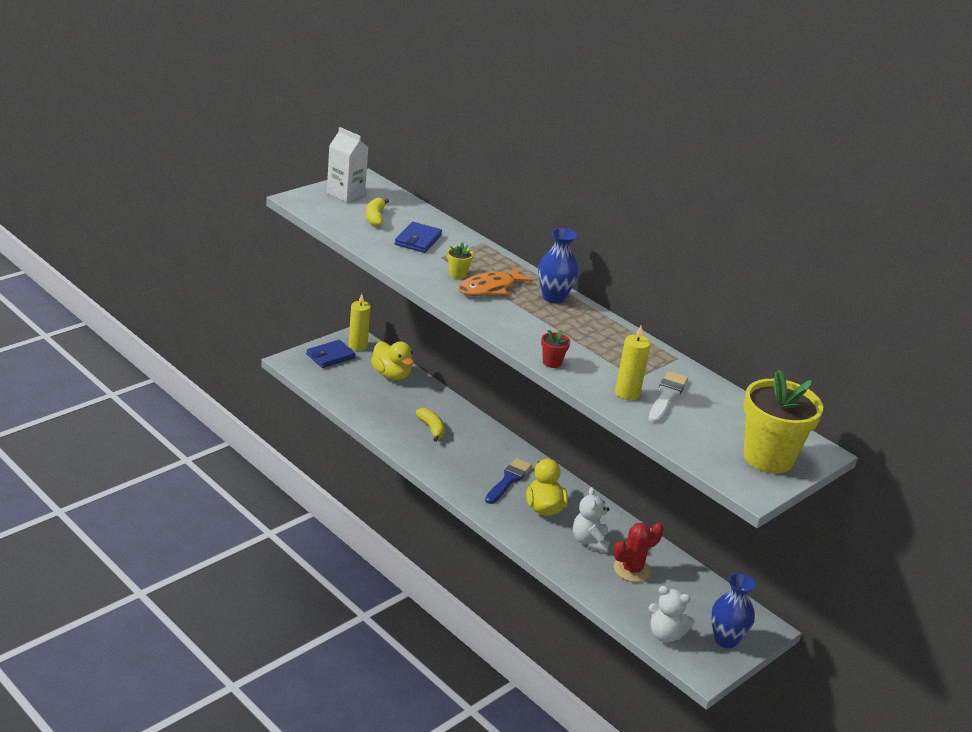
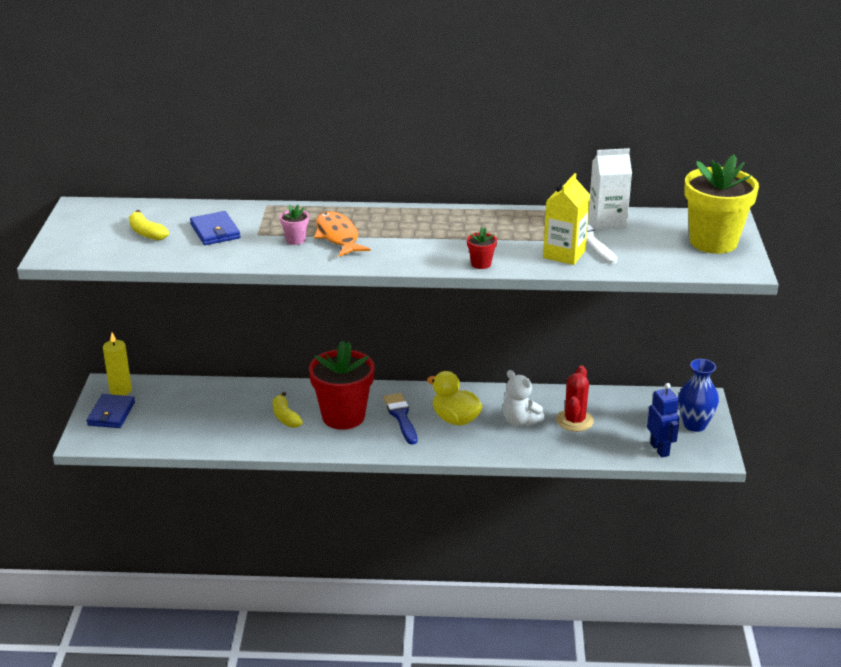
camera: 40 degrees left, 0 degrees up
white carton [327,127,368,203] -> white carton moved to [588,148,632,230]
yellow duck [371,341,414,380] -> none
yellow banana [416,408,445,442] -> yellow banana turned 135 degrees counterclockwise [273,392,303,428]
yellow flower pot [447,242,474,279] -> pink flower pot [280,205,309,245]
orange fish [458,267,533,296] -> orange fish turned 150 degrees clockwise [314,211,371,257]
blue vase [538,228,579,304] -> none
yellow candle [615,326,651,400] -> yellow carton [543,173,590,265]
white teddy bear [649,586,694,643] -> blue robot [647,383,679,457]
none -> red flower pot [309,340,375,430]

